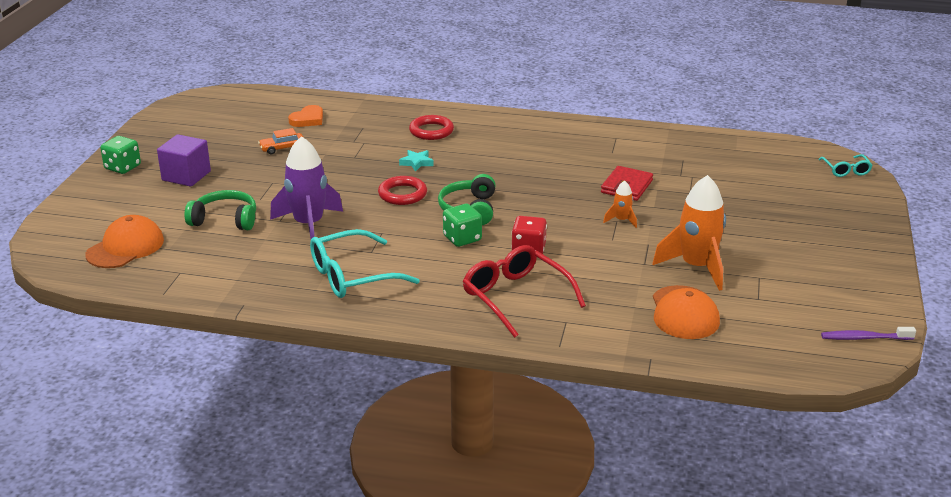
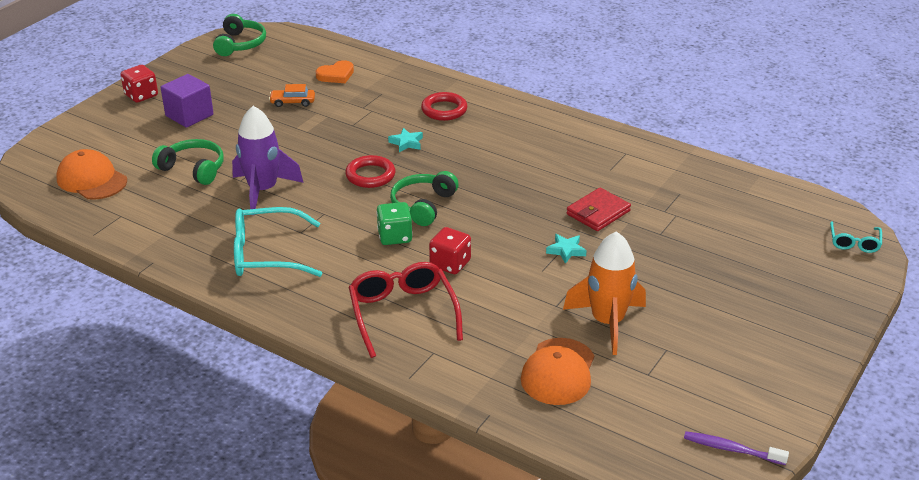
camera: 20 degrees right, 5 degrees up
orange cap [85,215,164,268] -> orange cap turned 105 degrees counterclockwise [56,149,127,200]
green dice [100,136,141,174] -> red dice [120,65,158,103]
orange rocket [603,181,637,228] -> turquoise star [546,234,587,264]
none -> green headphones [213,14,266,56]

